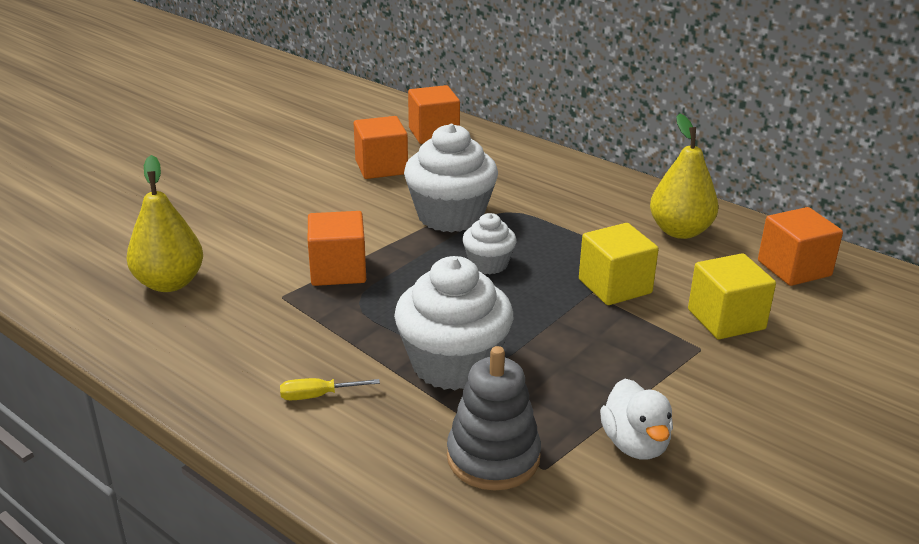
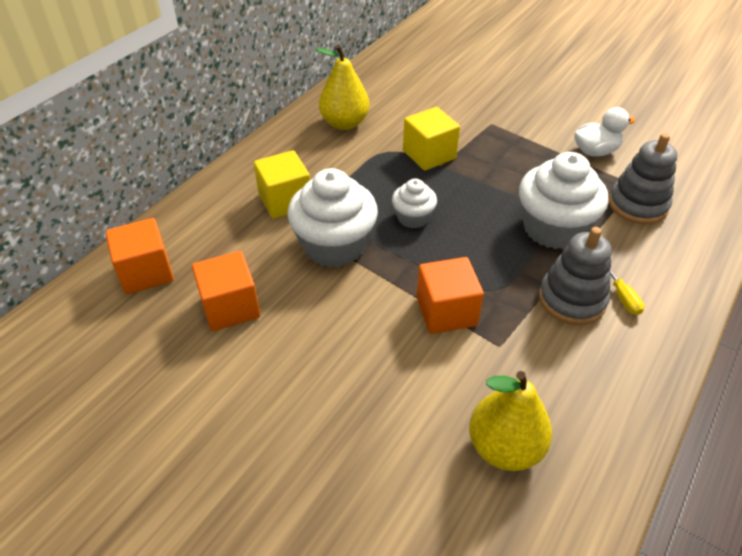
camera: 95 degrees left, 15 degrees up
yellow cube [688,253,776,339] -> yellow cube moved to [254,150,310,219]
orange cube [758,207,843,286] -> none
none -> grey stacking toy [539,227,612,325]

